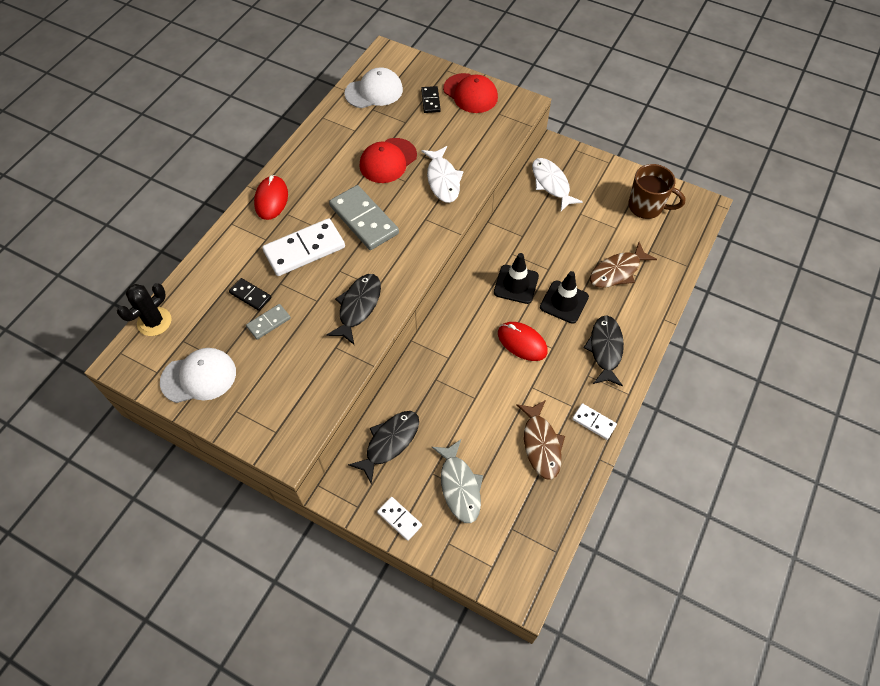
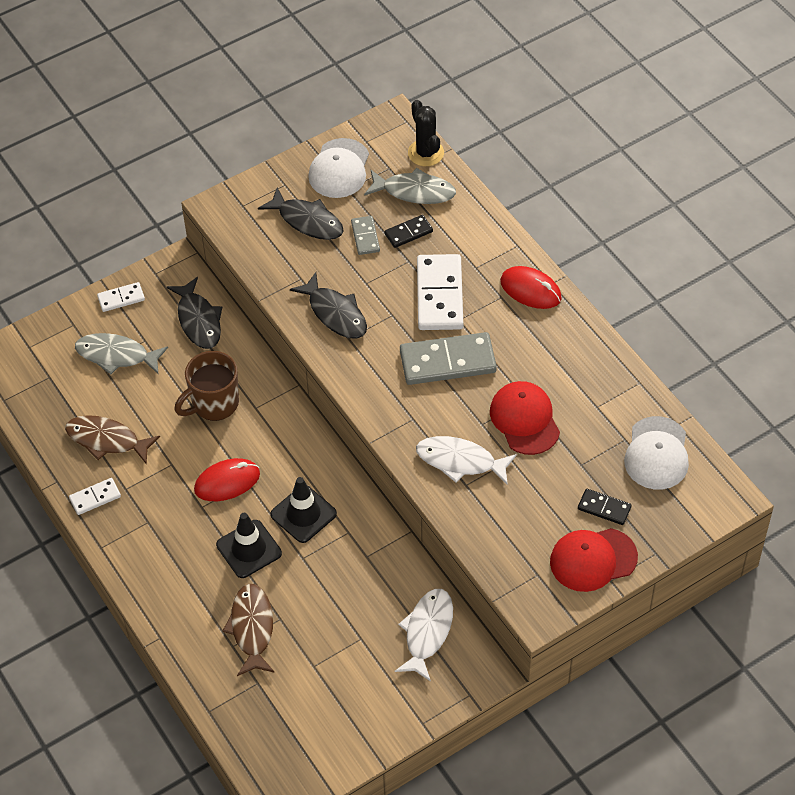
camera: 120 degrees right, 5 degrees down
white fish [532,158,583,211] -> white fish turned 75 degrees counterclockwise [395,589,453,682]
black fish [583,315,624,387] -> black fish moved to [258,187,344,240]
brown mug [628,164,686,219] -> brown mug moved to [174,351,239,421]
none -> grey fish [364,168,456,204]

